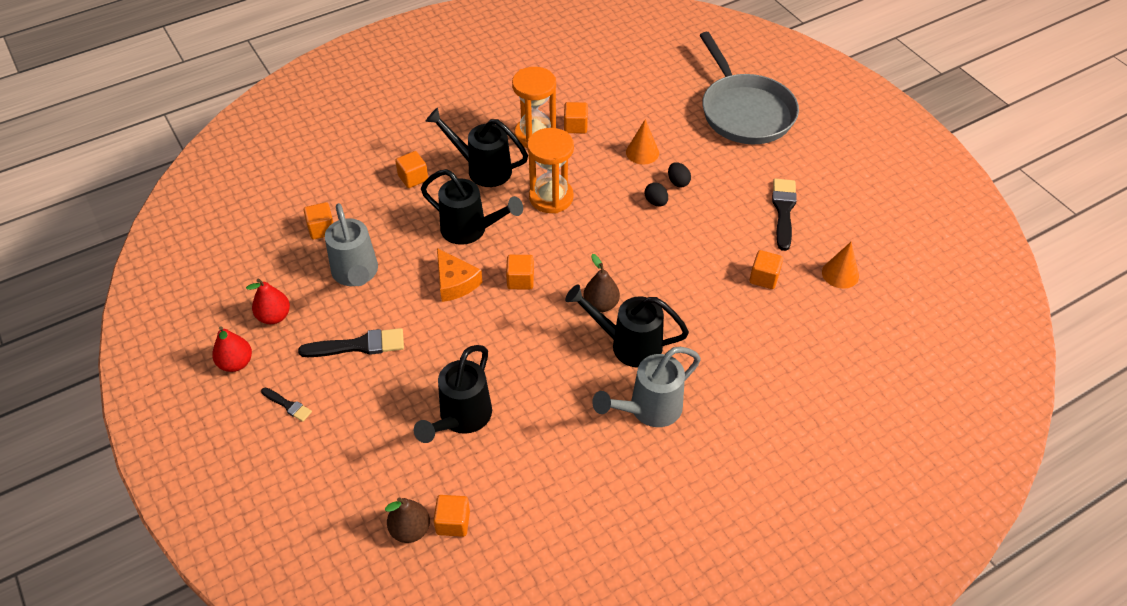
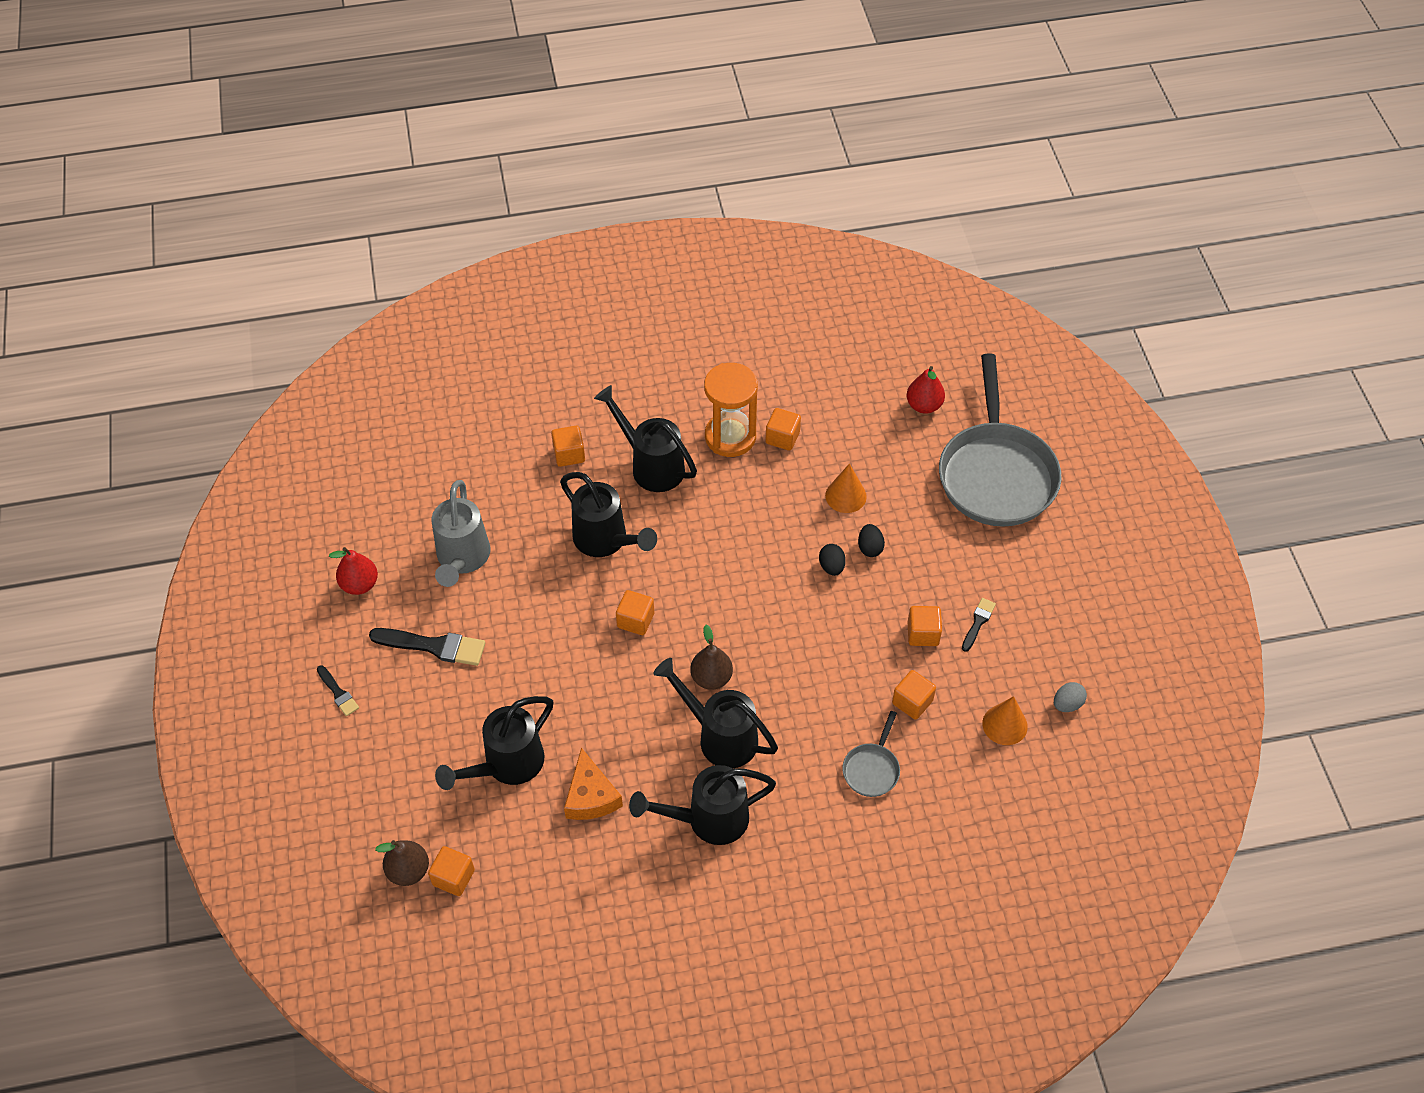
camera: 20 degrees right, 5 degrees up
red pear [212,326,252,372] -> red pear moved to [907,366,945,414]
orange cube [304,202,334,239] -> orange cube moved to [908,606,942,646]
orange cheese [437,248,482,302] -> orange cheese moved to [564,748,623,820]
orange hourglass [527,128,574,213] -> none
grey watering can [592,347,701,427] -> black watering can [629,765,776,845]
black brush [772,179,797,251] -> black brush [962,598,996,652], size x0.55
none -> grey pan [842,711,900,797]
none -> grey egg [1054,682,1087,712]

